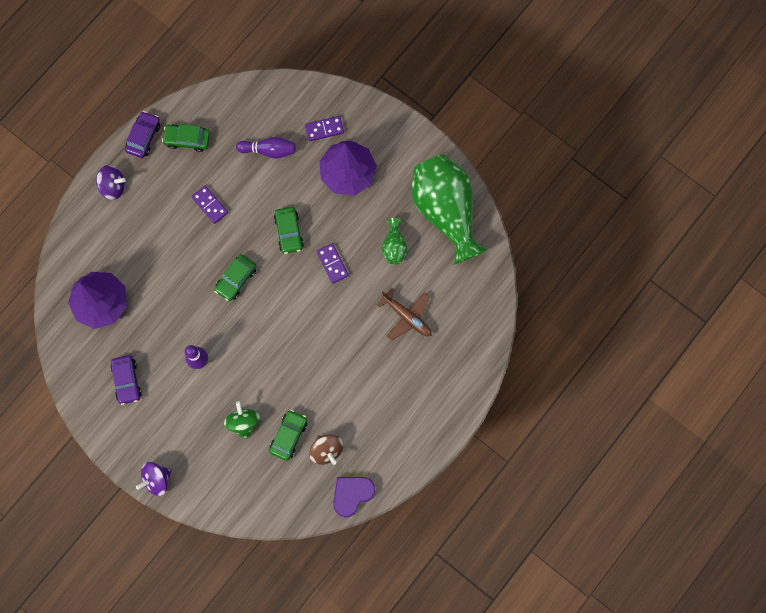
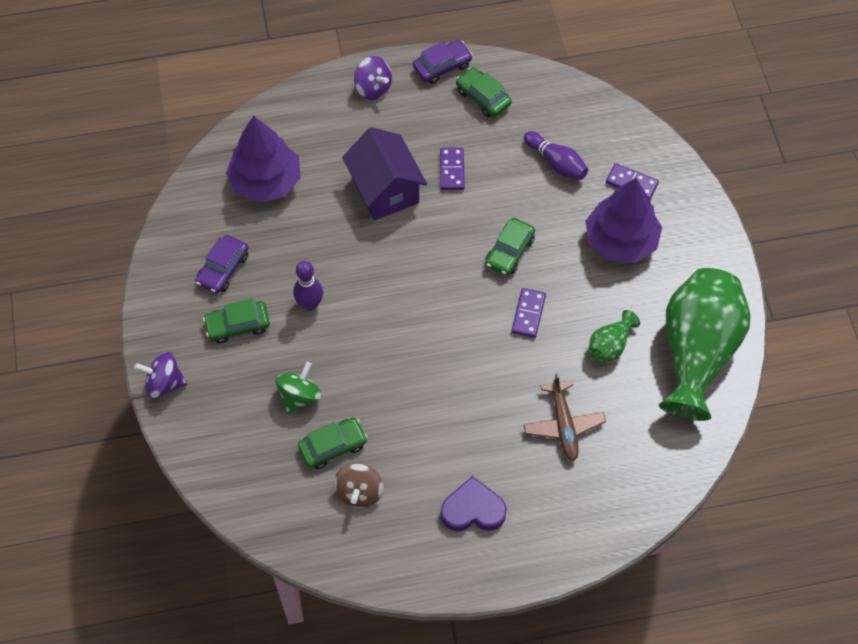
camera: 40 degrees right, 15 degrees down
green car [214,254,257,301] -> green car moved to [203,299,270,344]
purple heart [333,477,375,517] -> purple heart moved to [441,476,507,531]
none -> purple house [342,127,427,220]

